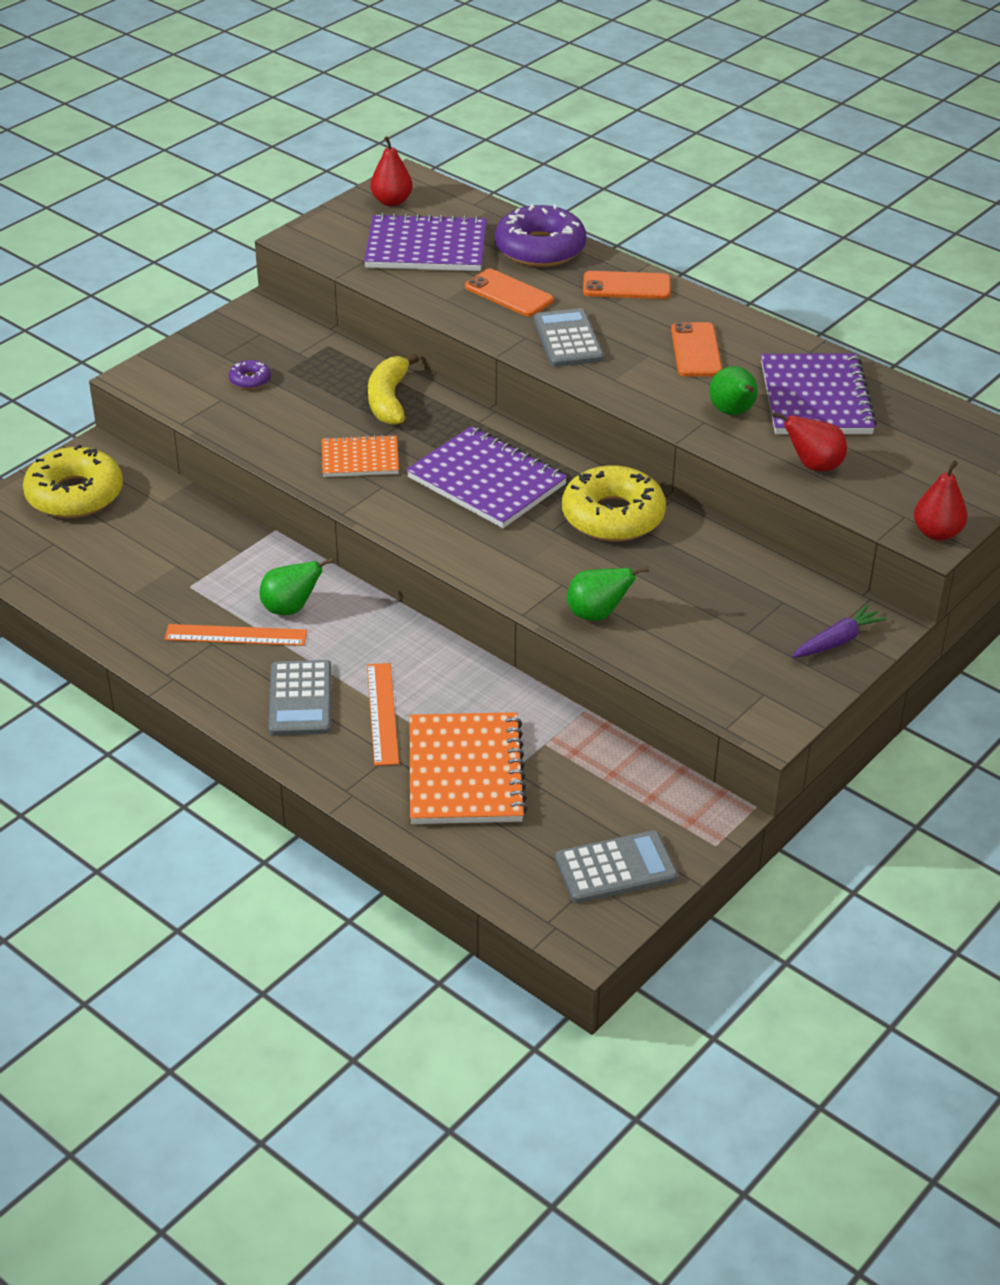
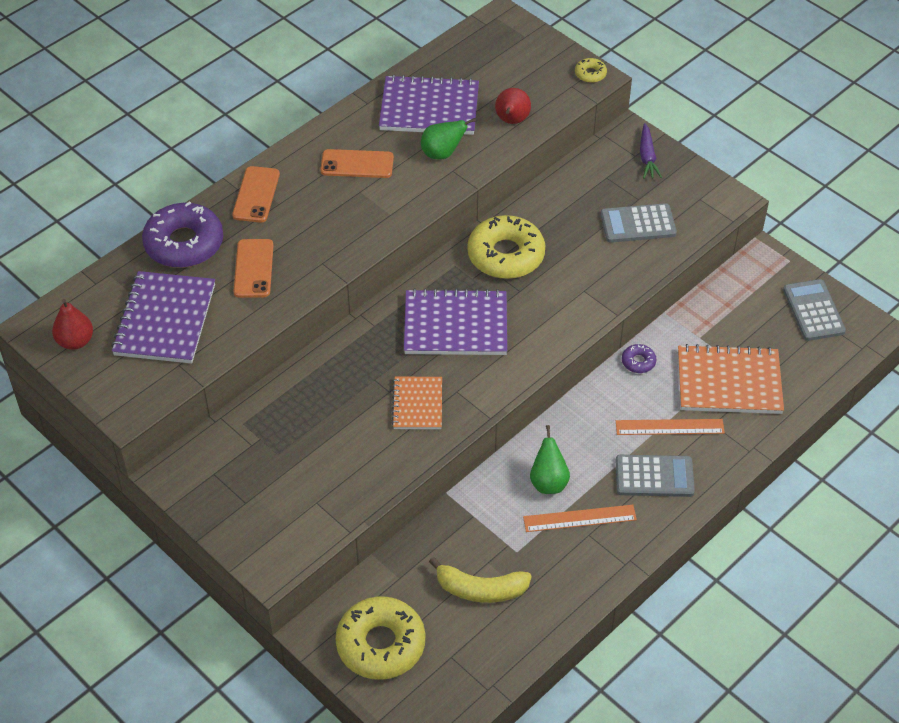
camera: 85 degrees left, 10 degrees up
orange ruler [164,624,307,646] -> orange ruler turned 75 degrees clockwise [523,505,637,532]
purple donut [229,360,271,389] -> purple donut moved to [622,344,656,373]
yellow banana [368,353,419,425] -> yellow banana moved to [429,557,532,603]
purple notebook [406,426,567,528] -> purple notebook turned 45 degrees clockwise [404,288,507,355]
orange phone [465,269,554,317] -> orange phone turned 45 degrees counterclockwise [234,239,273,298]
grey calculator [533,308,604,367] -> grey calculator moved to [600,203,677,243]
green pear [567,566,649,621] -> none
purple carrot [792,604,887,658] -> purple carrot turned 150 degrees counterclockwise [640,123,662,179]
red pear [914,461,967,541] -> yellow donut [575,58,607,83]

